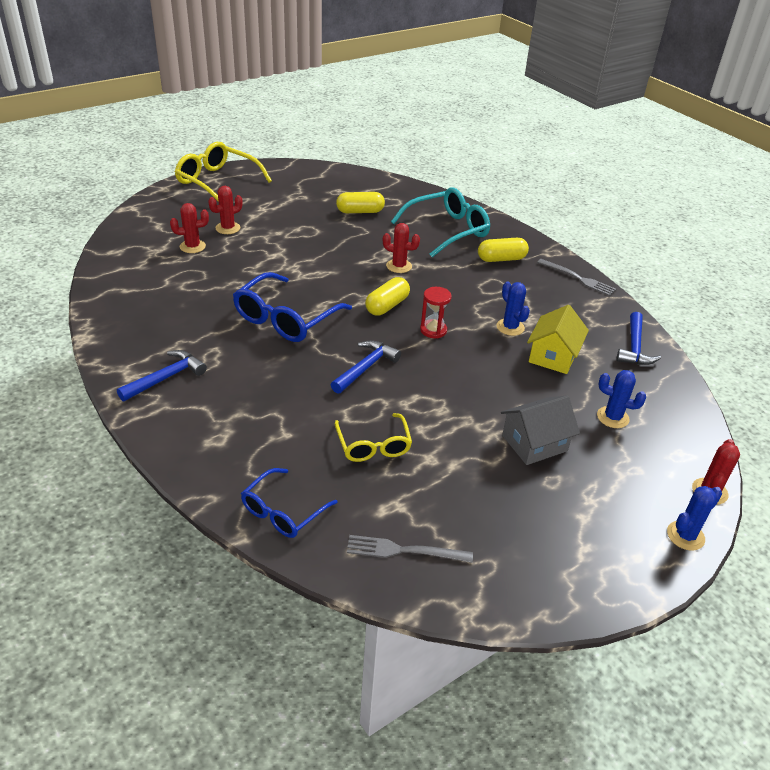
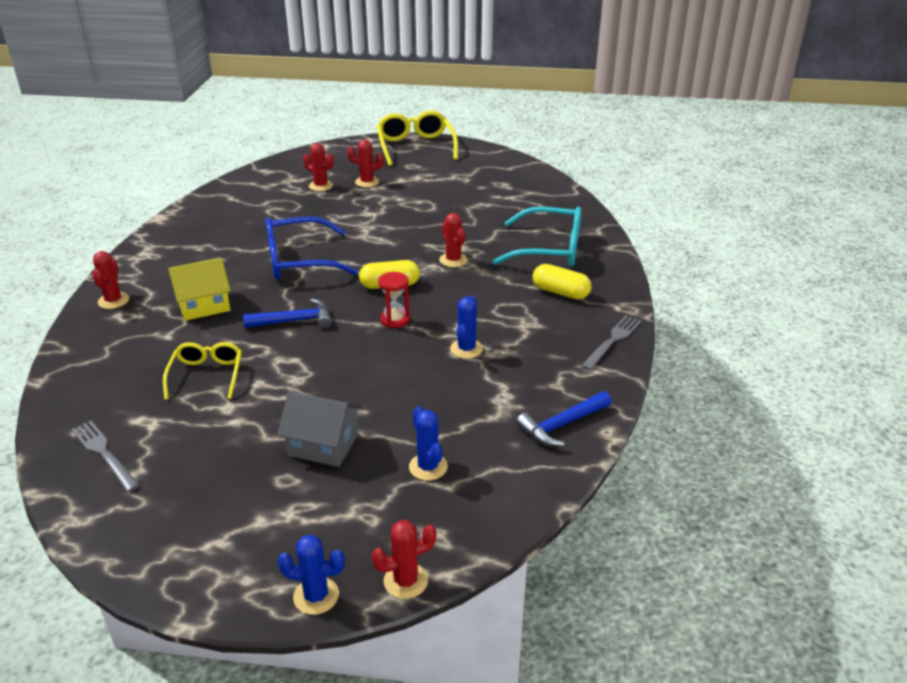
camera: 45 degrees right, 5 degrees down
blue hammer [117,350,207,401] -> none
blue glasses [241,468,338,538] -> none
yellow glasses [335,413,412,462] -> yellow glasses turned 150 degrees clockwise [163,342,242,399]
yellow capsule [336,192,385,213] -> none
yellow house [527,305,589,374] -> yellow house moved to [169,258,231,321]
grey fork [537,259,616,296] -> grey fork turned 135 degrees counterclockwise [581,316,641,370]
none -> red cactus [92,251,129,309]

